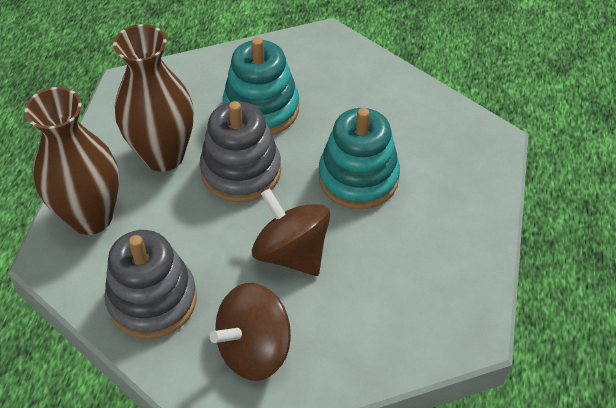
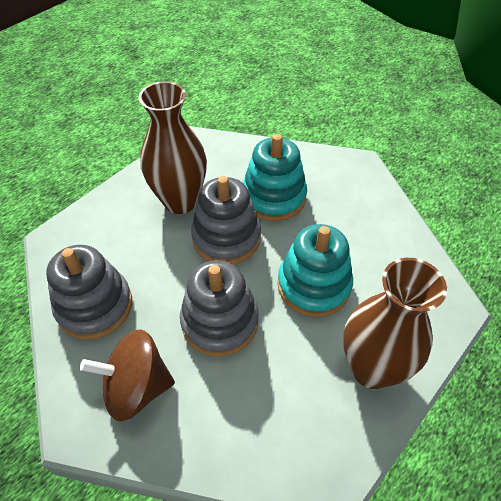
camera: 30 degrees right, 0 degrees up
brown vase [24,87,119,235] -> brown vase moved to [343,258,447,389]
brown spinning top [252,188,330,276] -> grey stacking toy [180,260,259,357]

